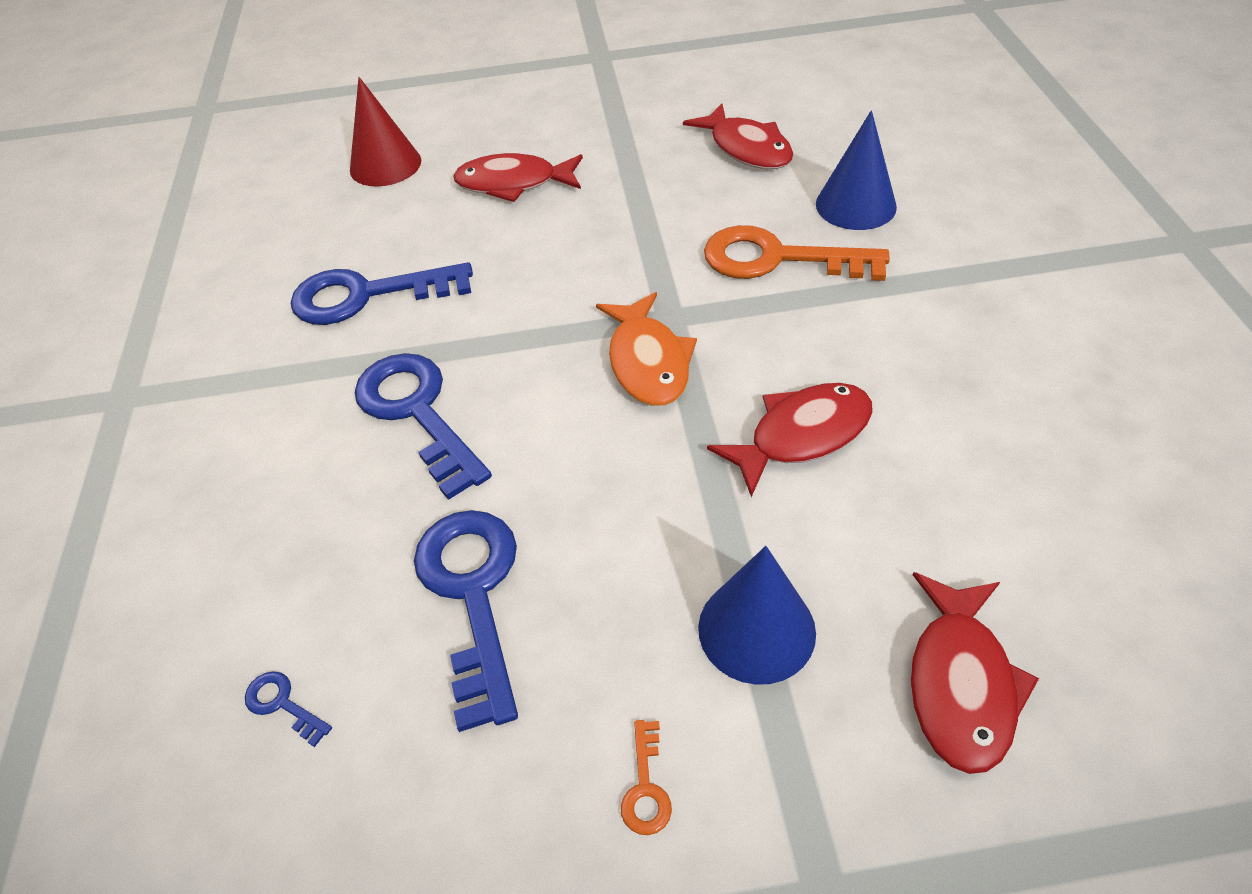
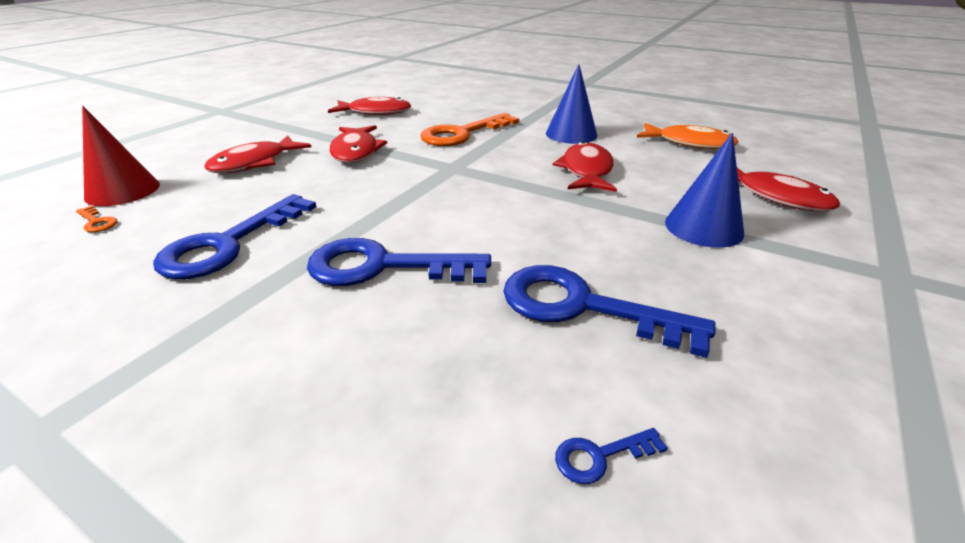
camera: 55 degrees left, 15 degrees down
orange fish [596,292,697,406] -> orange fish moved to [637,123,739,149]
orange key [621,720,672,835] -> orange key moved to [76,206,117,232]
blue cone [816,110,897,230] -> blue cone moved to [546,64,597,144]
none -> red fish [329,125,387,163]

